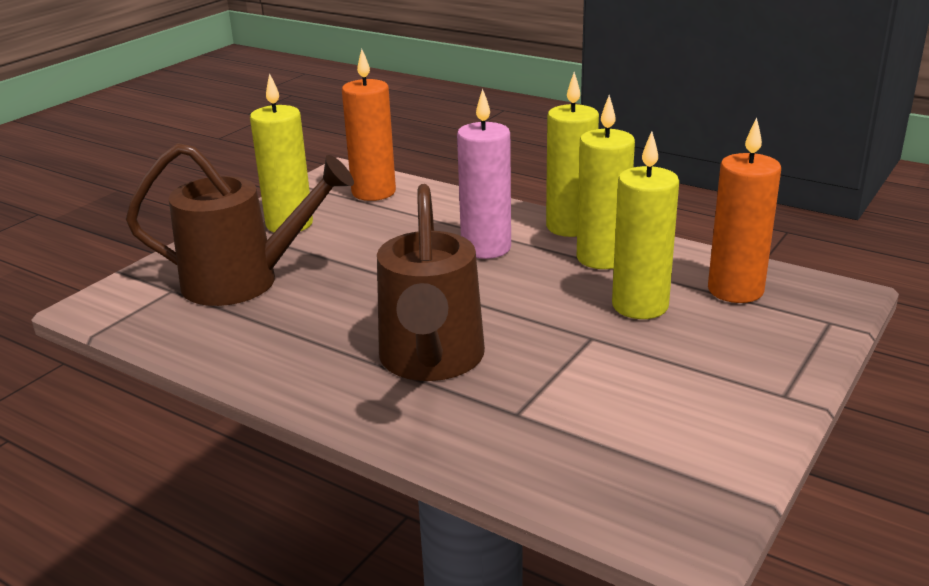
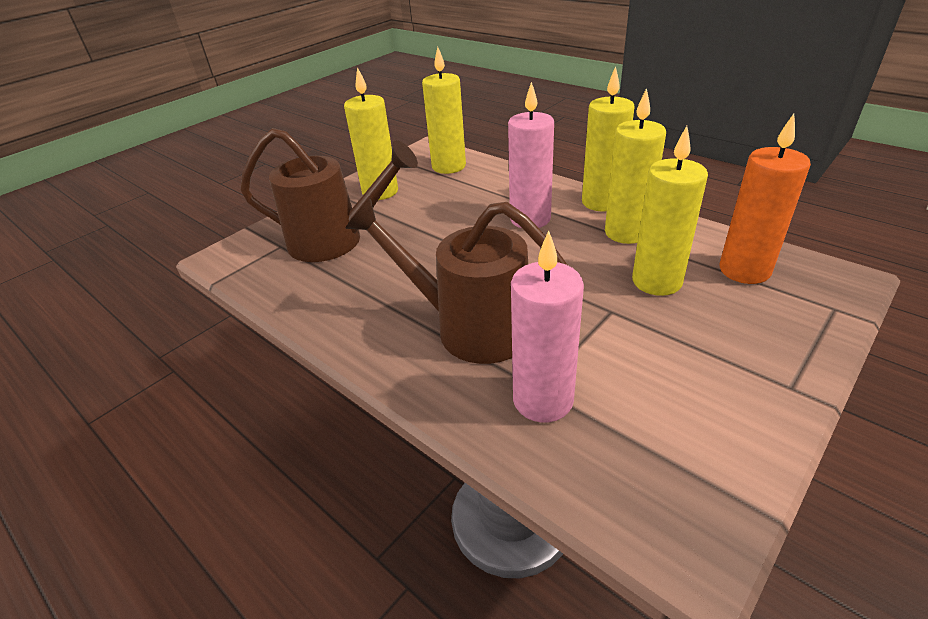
camera: 10 degrees right, 10 degrees up
orange candle [342,49,396,201] -> yellow candle [422,47,466,174]
brown watering can [377,184,485,381] -> brown watering can turned 105 degrees clockwise [345,198,567,364]
none -> pink candle [511,231,584,422]

